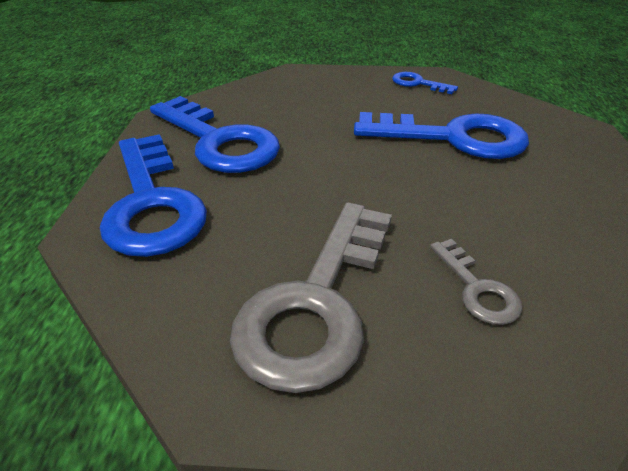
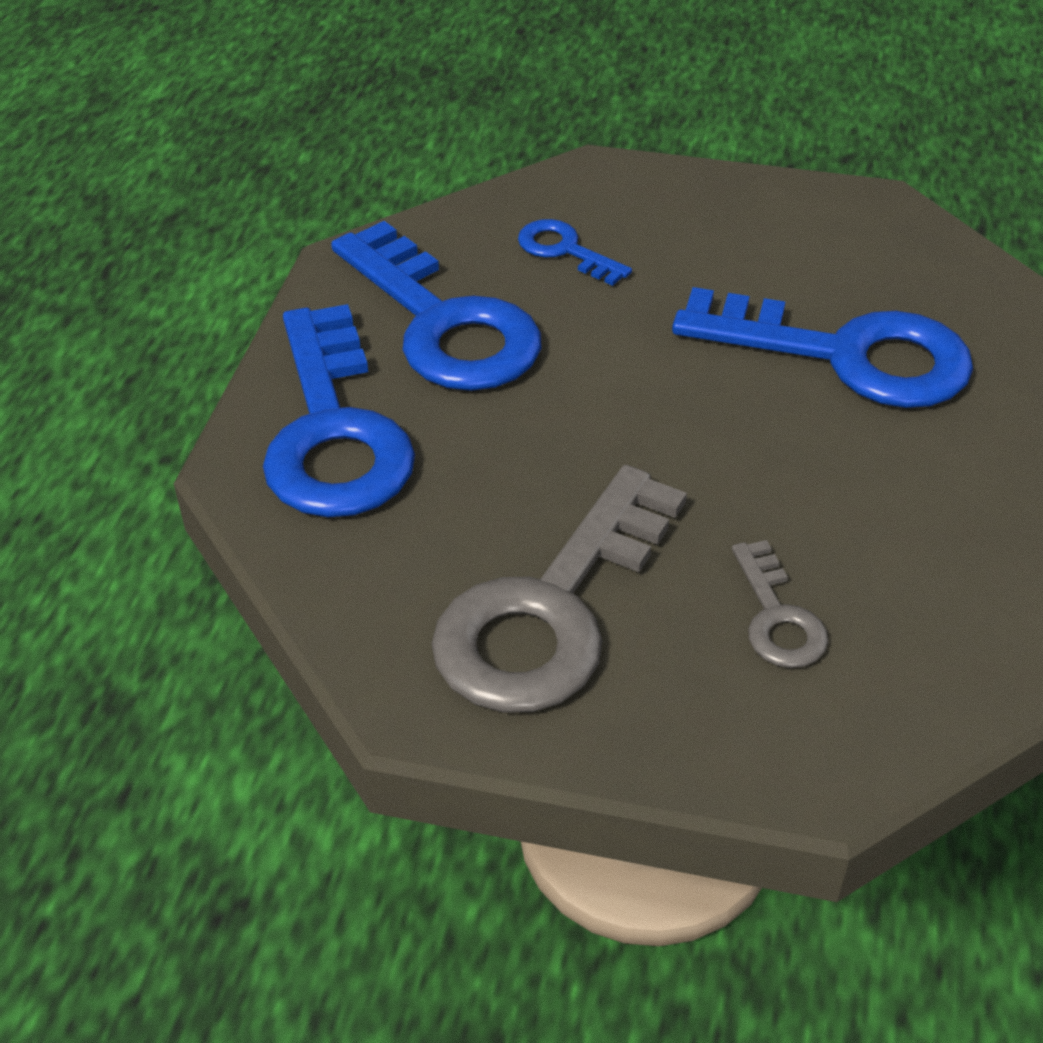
camera: 10 degrees right, 5 degrees up
blue key [392,72,458,94] -> blue key moved to [518,219,632,286]

